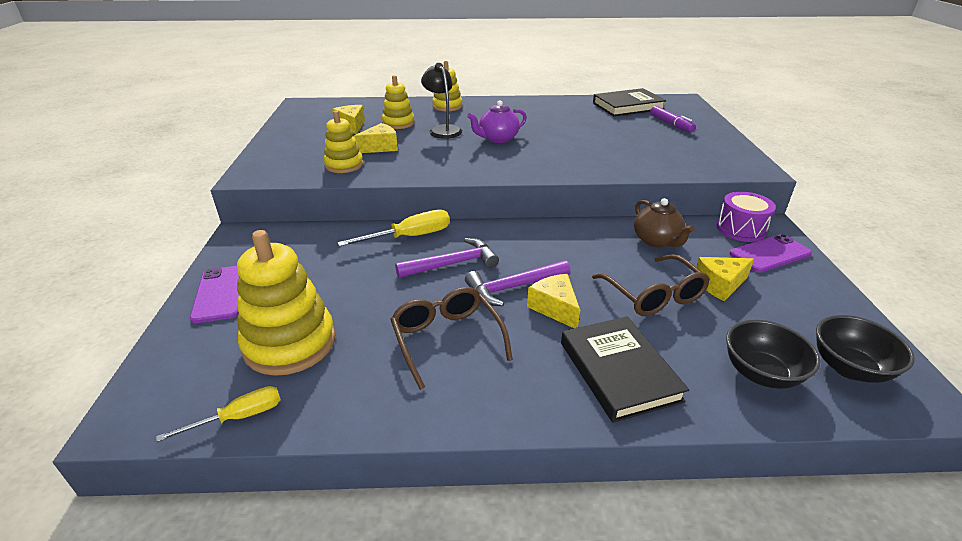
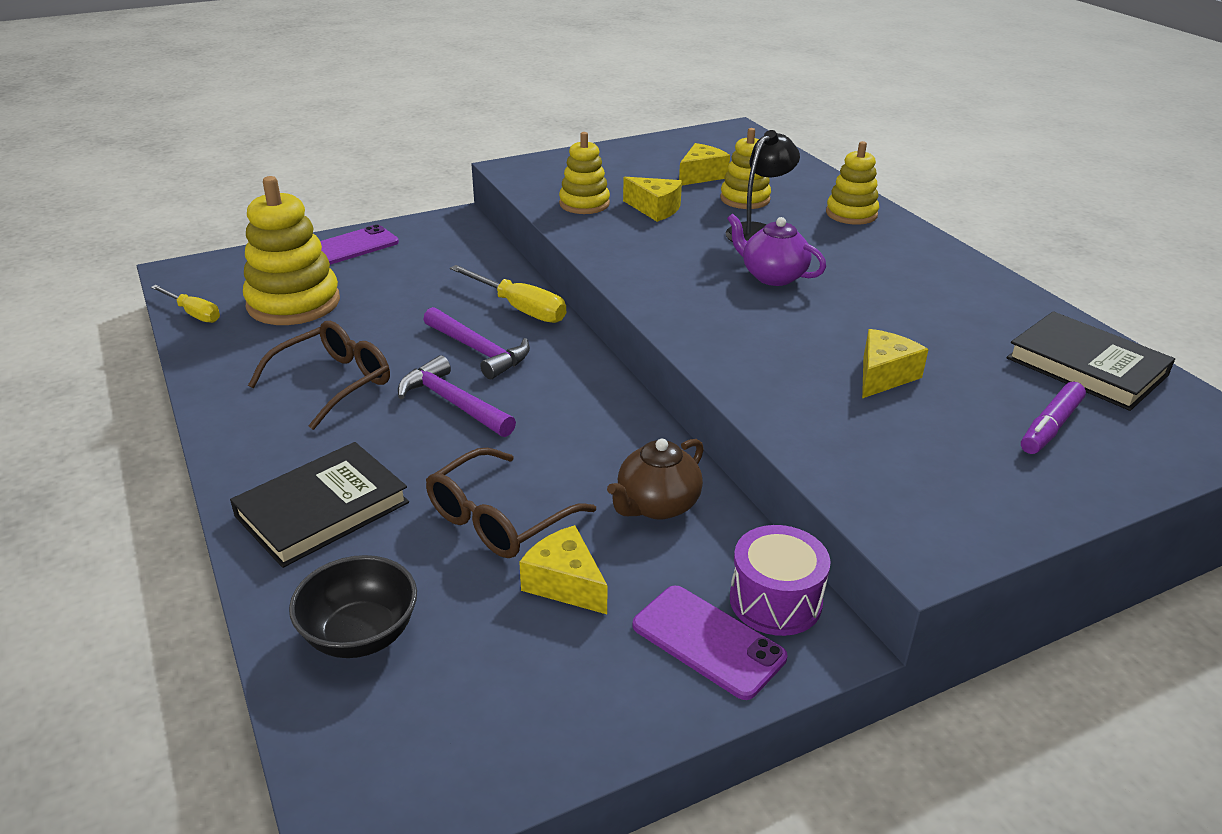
camera: 65 degrees right, 0 degrees up
yellow cheese [527,274,580,328] -> yellow cheese moved to [862,329,929,398]
black bowl [816,315,915,383] -> none

